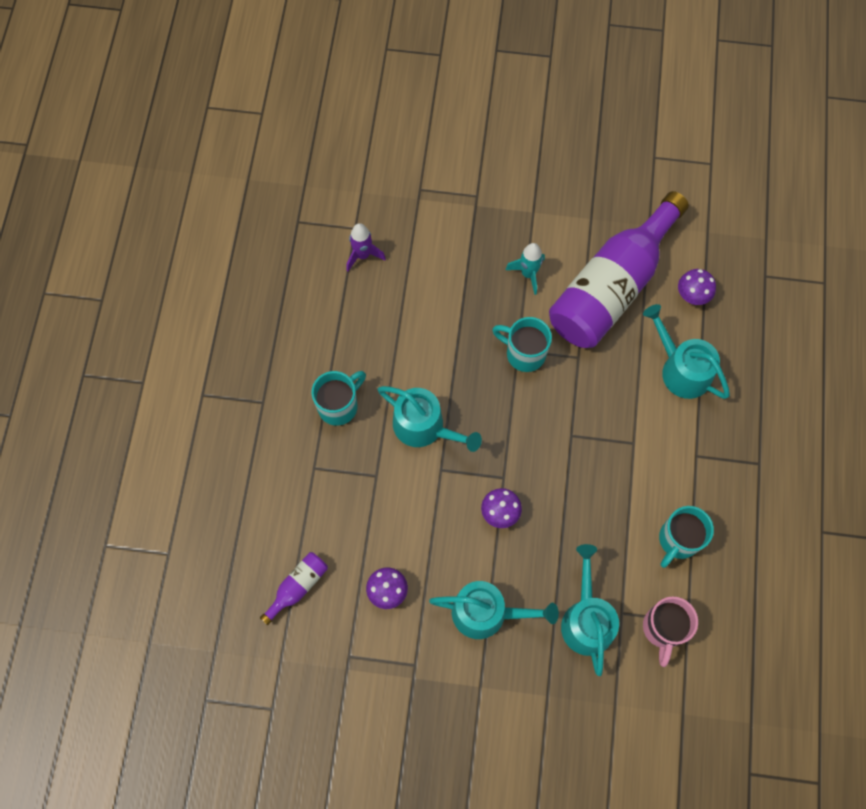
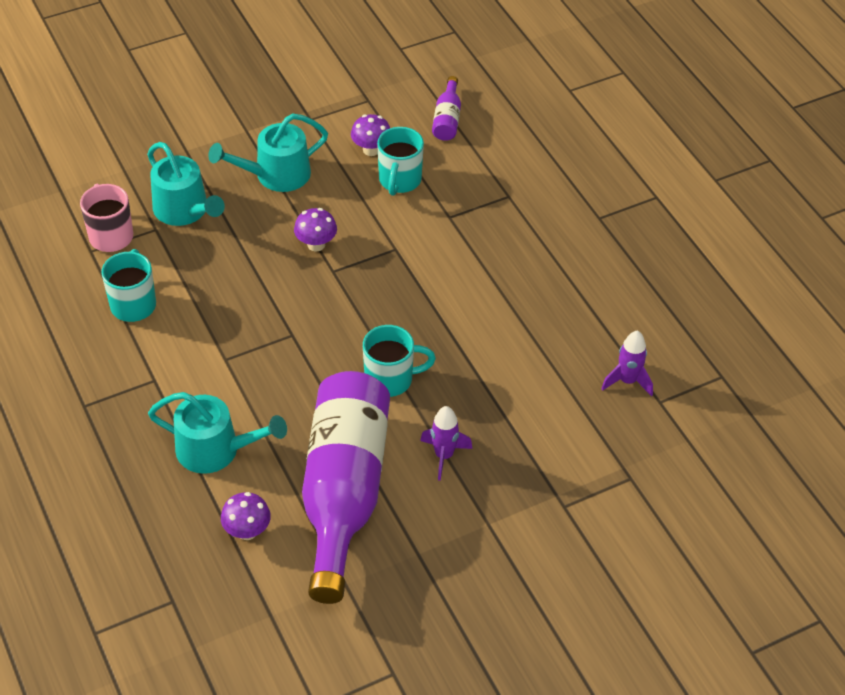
camera: 145 degrees right, 20 degrees down
turquoise mug [311,371,366,426] -> turquoise mug moved to [377,127,424,196]
turquoise watering can [378,386,482,452] -> none
turquoise rocket [506,243,545,295] -> purple rocket [420,406,473,481]

